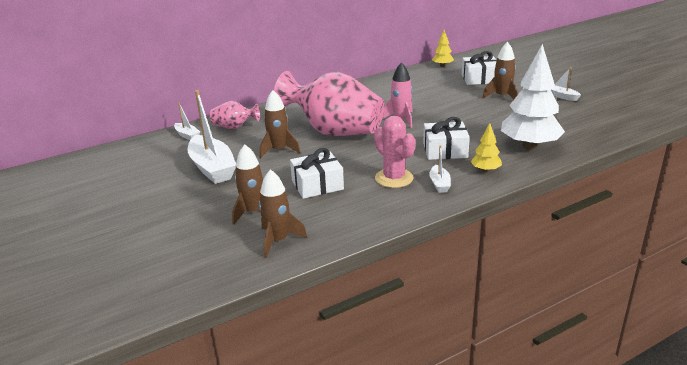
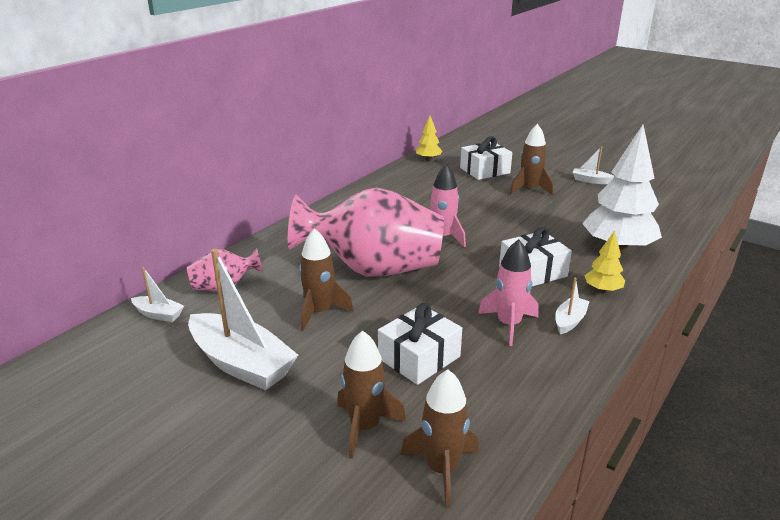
camera: 25 degrees left, 0 degrees up
pink cactus [374,116,415,188] -> pink rocket [478,239,539,346]
white boat [429,145,451,193] -> white boat turned 120 degrees counterclockwise [555,278,590,334]

